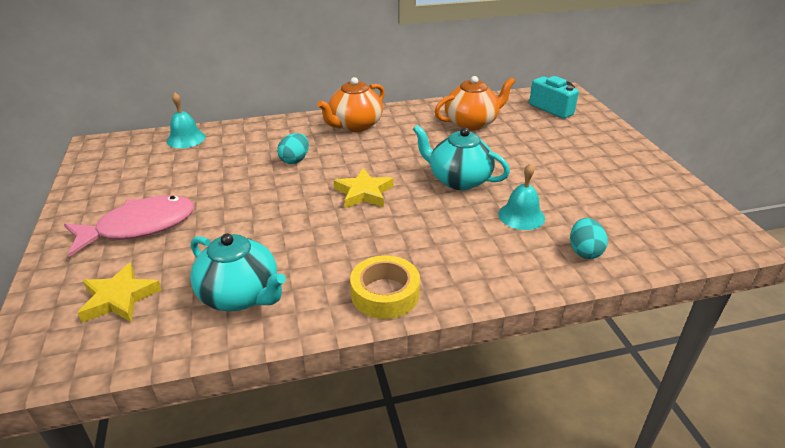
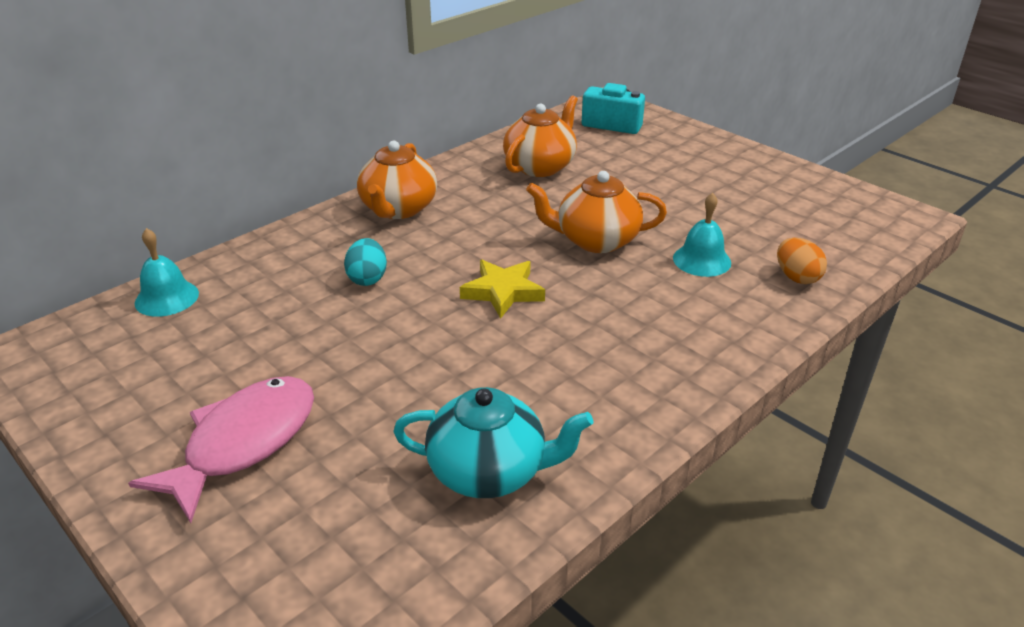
camera: 30 degrees left, 0 degrees up
yellow star [78,263,162,322] -> none
yellow tape [350,255,420,319] -> none
turquoise teapot [413,125,510,190] -> orange teapot [526,171,667,253]
turquoise egg [570,218,608,259] -> orange egg [777,238,827,284]

